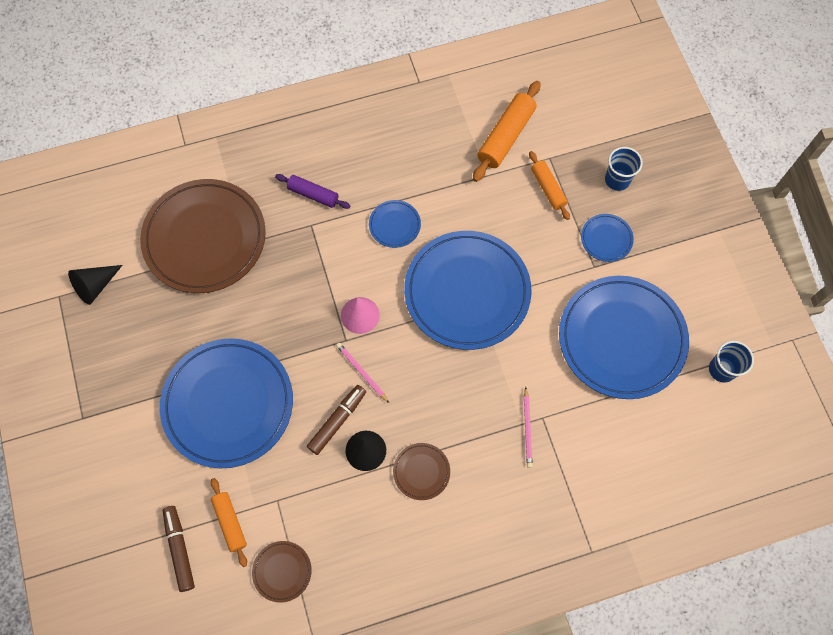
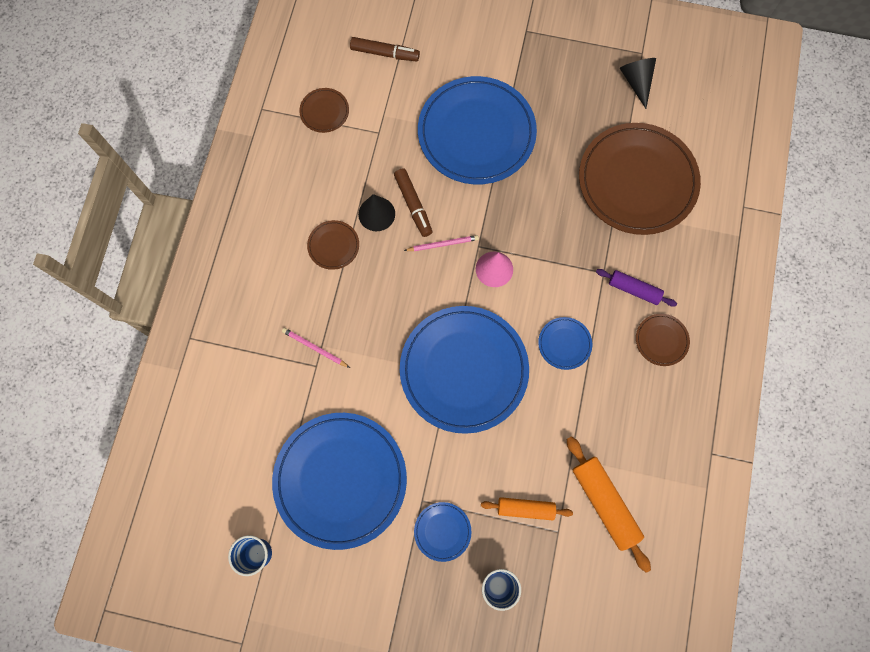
camera: 120 degrees right, 5 degrees up
orange rolling pin [211,478,247,567] -> none
purple rolling pin [275,174,350,209] -> purple rolling pin turned 60 degrees clockwise [596,269,677,307]
none -> brown plate [636,314,690,366]

